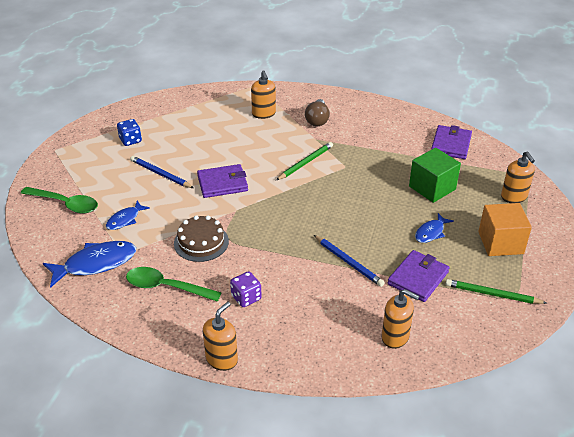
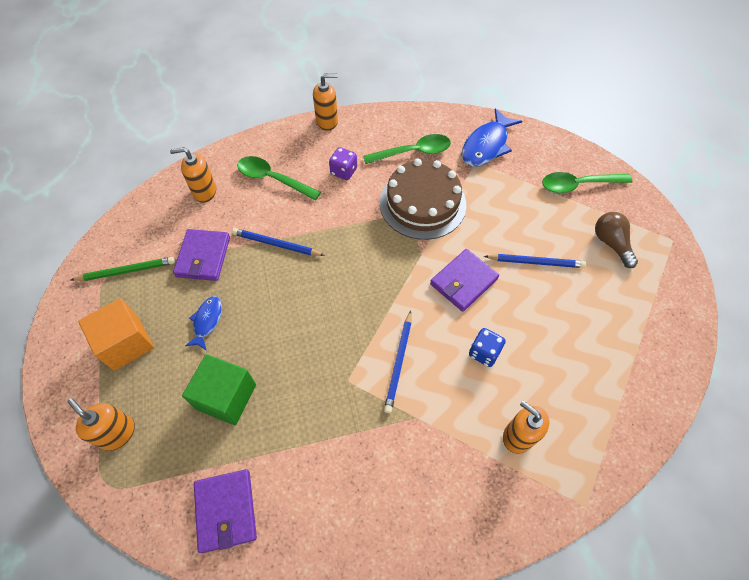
camera: 150 degrees right, 20 degrees up
blue fish [106,201,150,230] -> none
blue dice [117,119,142,146] -> blue dice moved to [469,328,506,367]
brown cake [174,215,229,262] -> brown cake [380,159,466,240], size x1.56
orange soap dispenser [203,302,238,371] -> orange soap dispenser turned 105 degrees counterclockwise [313,73,338,131]
green pencil [276,142,333,180] -> blue pencil [384,311,412,413]
brown light bulb [305,99,330,126] -> brown light bulb moved to [595,212,638,268]
none -> green spoon [237,156,321,200]

